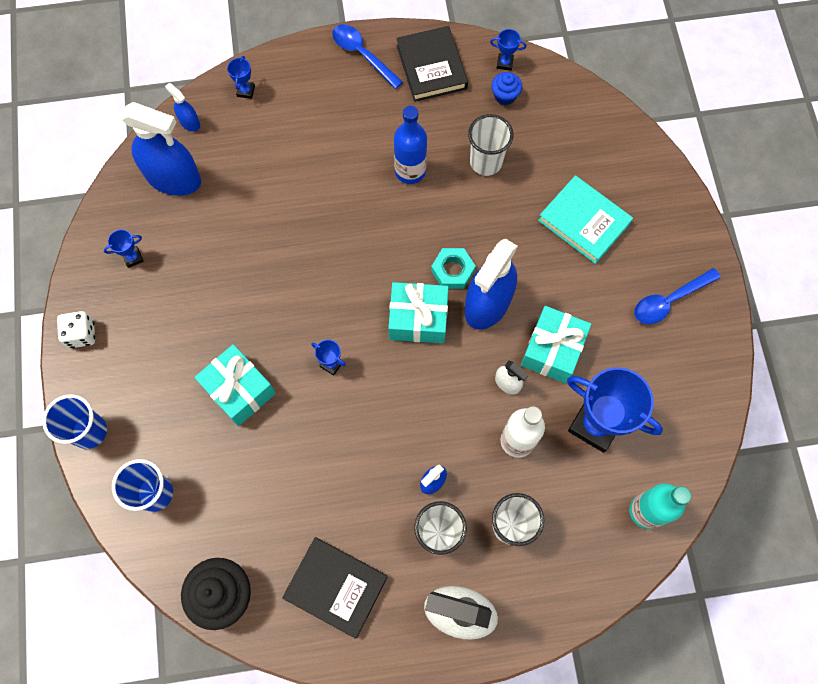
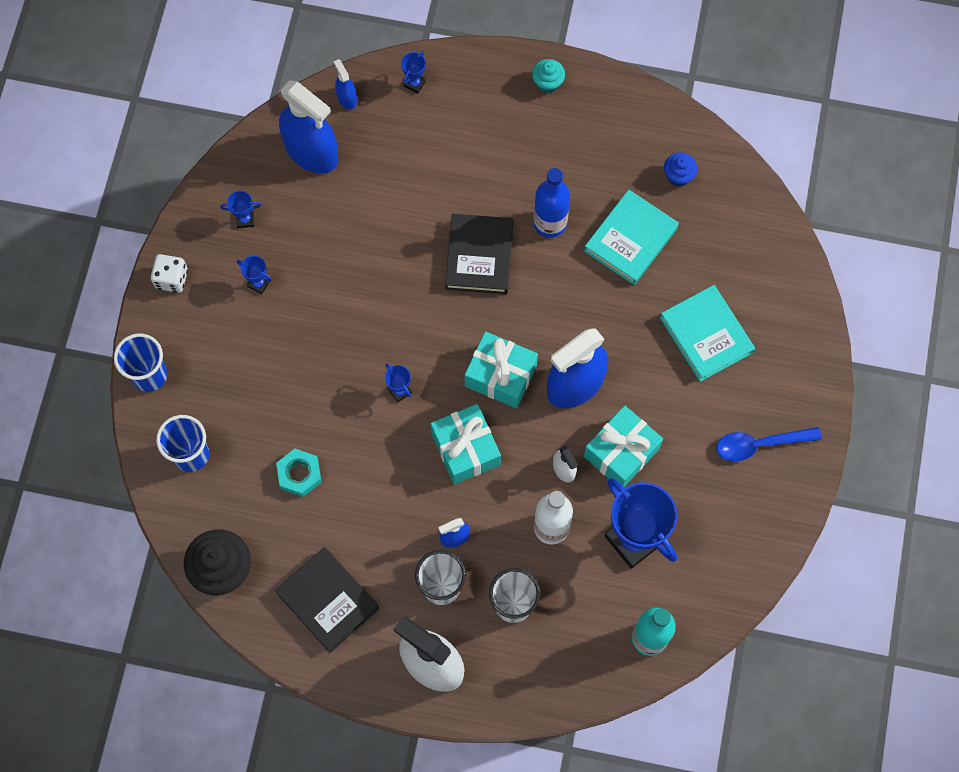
camera: 20 degrees right, 0 degrees up
turquoise gift [194,344,276,426] -> turquoise gift moved to [431,404,501,485]
blue spoon [332,24,403,89] -> turquoise cupcake [532,59,565,93]
black book [396,26,468,102] -> black book moved to [445,214,514,294]
turquoise nut [431,248,476,289] -> turquoise nut moved to [276,448,322,497]
white cup [468,114,514,176] -> turquoise book [584,190,679,285]
blue trophy [490,29,527,71] -> blue trophy moved to [237,255,272,294]

